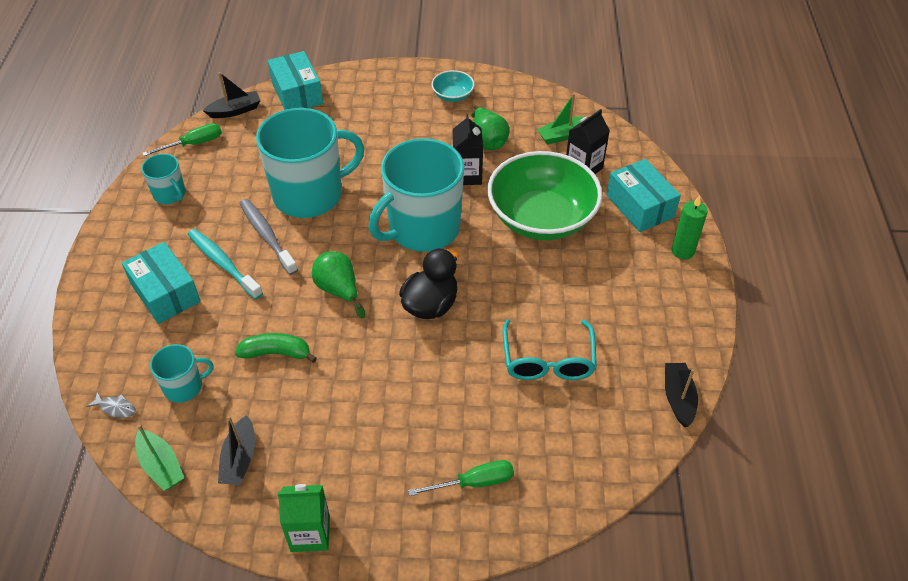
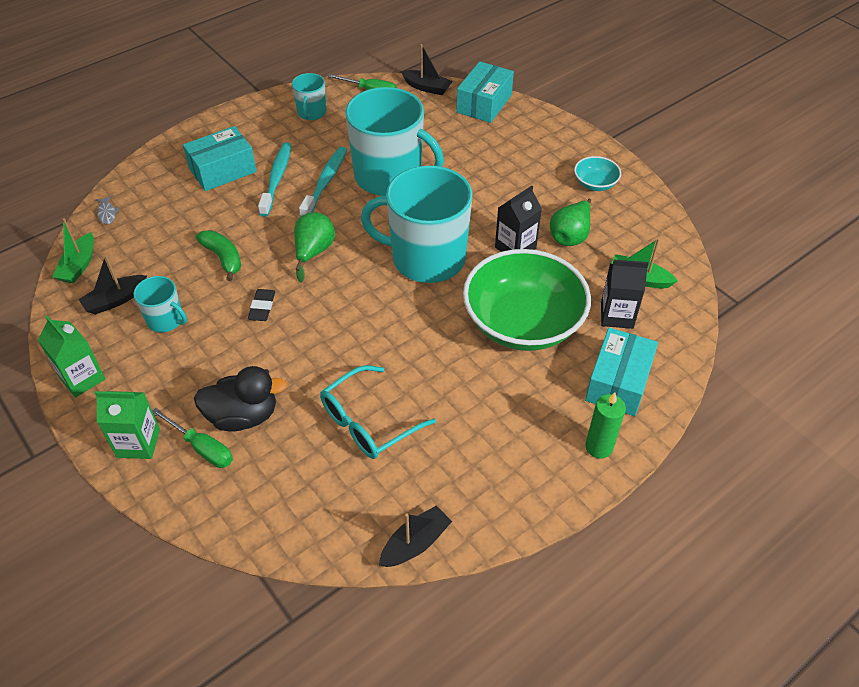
camera: 50 degrees right, 0 degrees up
turquoise box [122,242,201,324] -> turquoise box turned 45 degrees clockwise [183,126,257,191]
turquoise mug [150,344,214,403] -> turquoise mug moved to [134,276,187,332]
grey toothbrush [240,199,298,275] -> turquoise toothbrush [299,147,347,217]
black duck [399,248,459,319] -> black duck moved to [194,366,287,432]
none -> green carton [95,391,160,459]
none -> black eraser [248,289,275,321]

